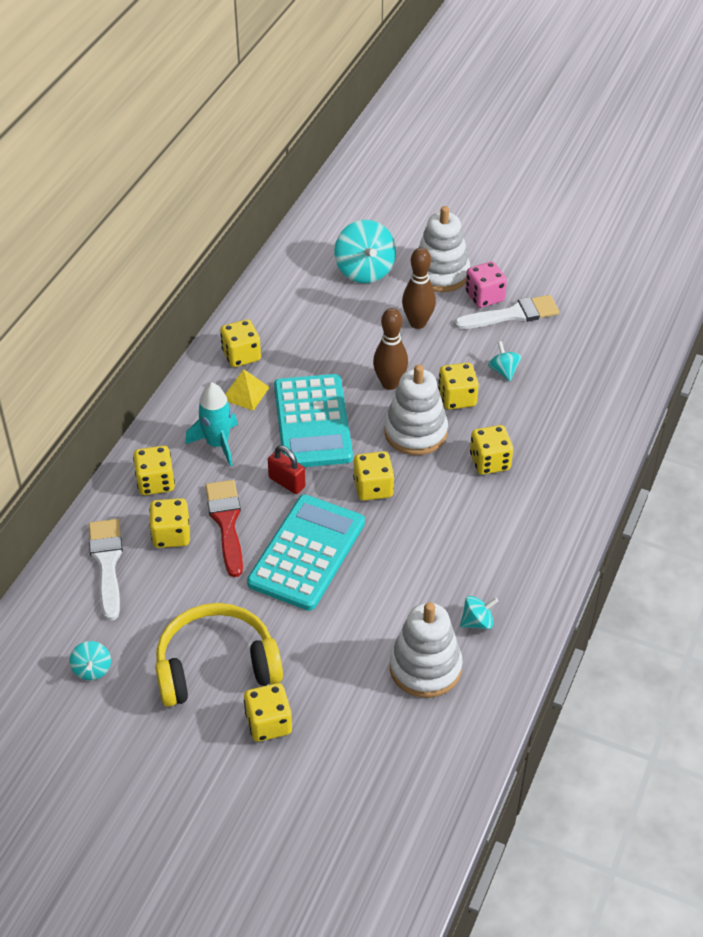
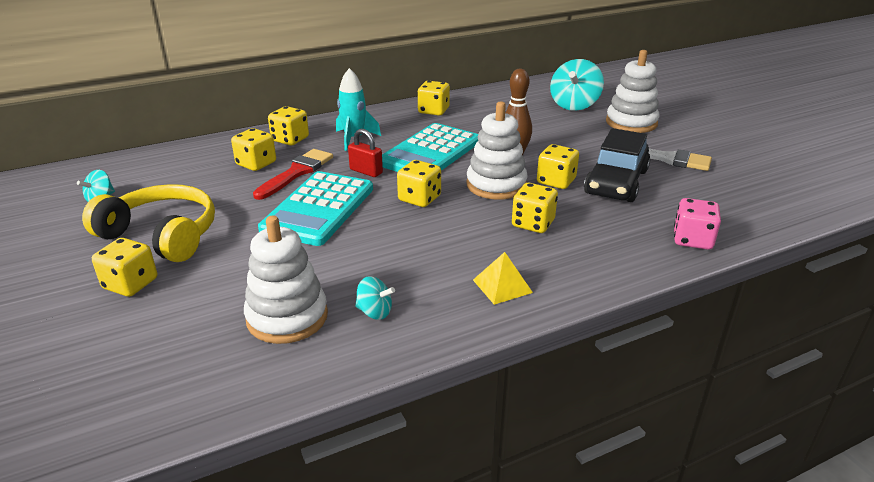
camera: 40 degrees right, 15 degrees down
white brush [89,519,123,621] -> none
yellow pyramid [225,369,270,411] -> yellow pyramid moved to [473,252,533,305]
turquoise calculator [247,495,365,611] -> turquoise calculator turned 135 degrees clockwise [258,171,373,246]
red padlock [268,446,305,494] -> red padlock turned 45 degrees counterclockwise [348,129,383,177]
brown bowling pin [402,248,436,329] -> none
pink dice [465,261,507,308] -> pink dice moved to [674,198,721,250]
turquoise spinning top [488,341,521,381] -> black car [584,128,650,202]

